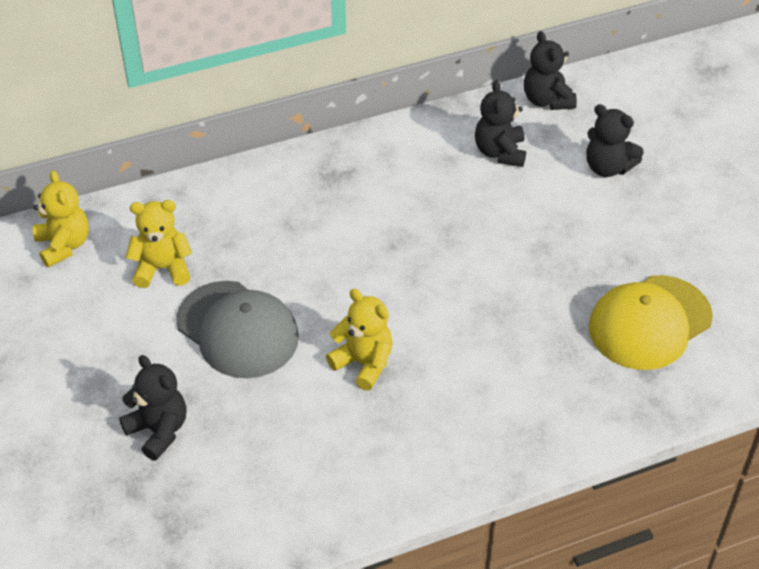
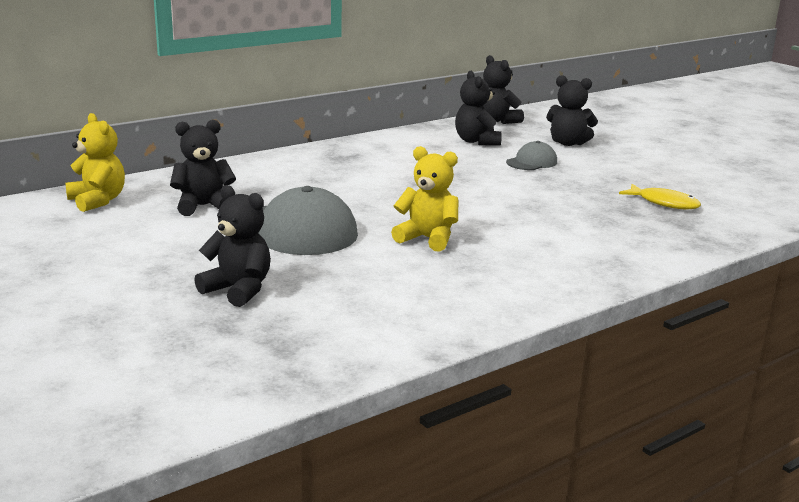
camera: 15 degrees left, 25 degrees down
yellow teddy bear [126,200,192,288] -> black teddy bear [170,120,236,216]
yellow cap [589,275,713,370] -> yellow fish [619,184,701,210]
none -> grey cap [506,141,557,170]

